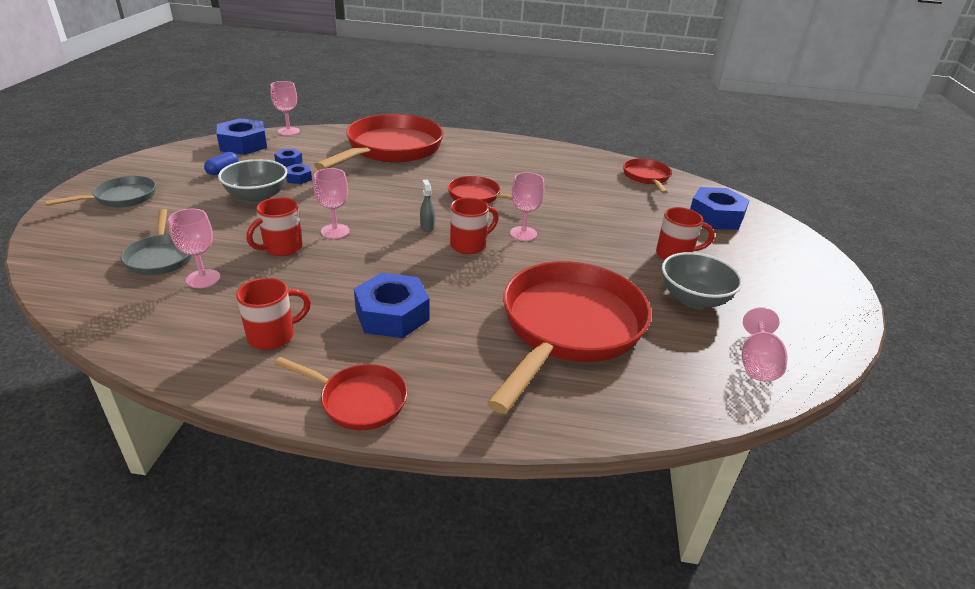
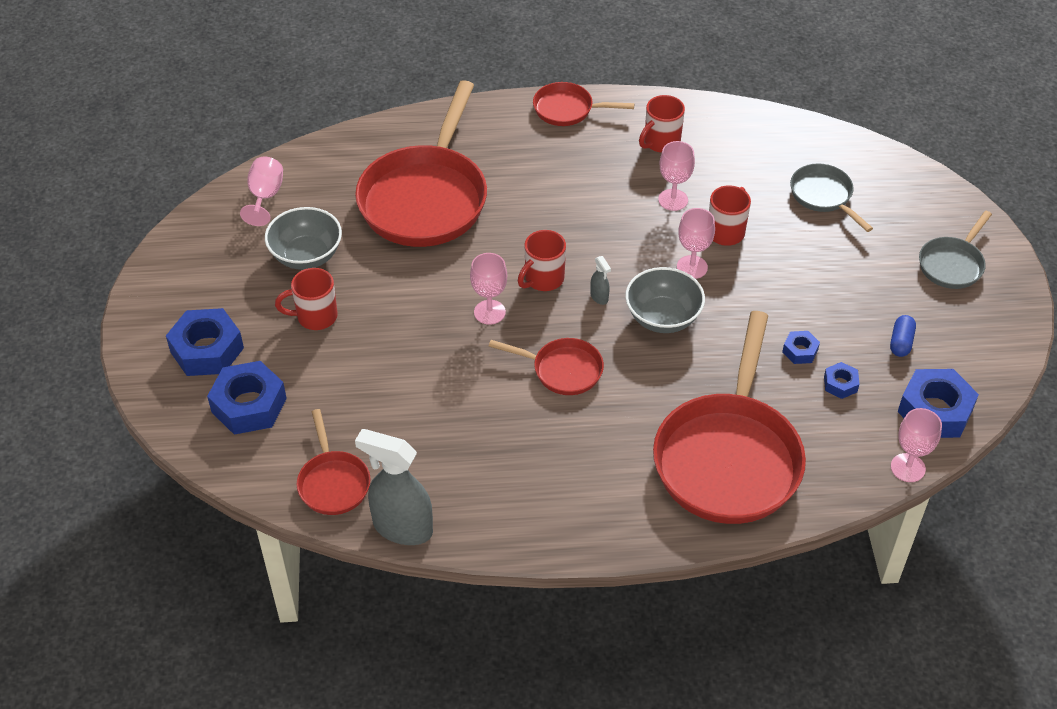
camera: 170 degrees right, 15 degrees up
pink goblet [168,208,220,288] -> pink goblet moved to [658,141,695,211]
grey bowl [218,159,288,203] -> grey bowl moved to [625,267,705,333]
blue nut [354,273,430,338] -> blue nut moved to [166,308,244,376]
none -> grey spray bottle [355,429,433,545]

